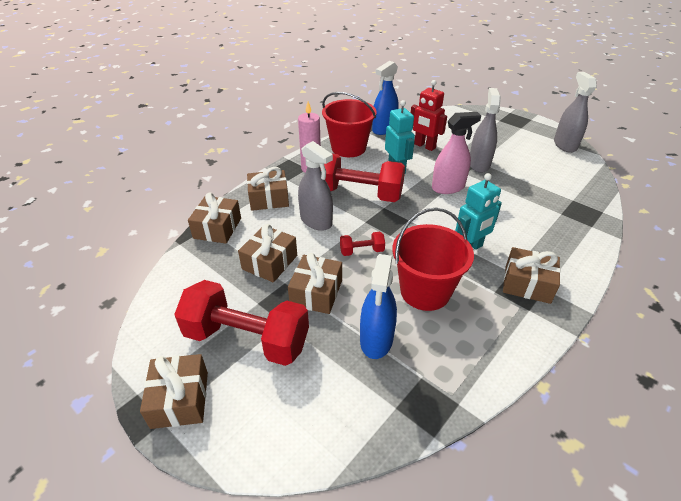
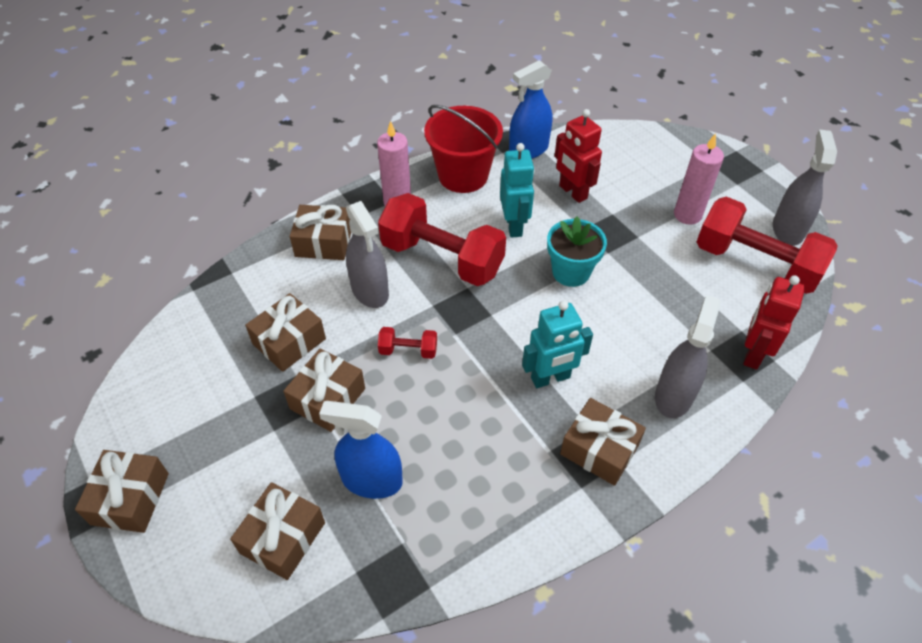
camera: 15 degrees right, 10 degrees up
red dumbbell [174,280,309,366] -> red dumbbell moved to [697,196,838,294]
brown gift [188,193,241,244] -> brown gift moved to [230,482,325,580]
blue spray bottle [360,254,397,359] -> blue spray bottle turned 75 degrees clockwise [319,401,403,499]
red bucket [392,208,474,311] -> none
pink spray bottle [432,112,481,194] -> turquoise flower pot [547,216,607,287]
grey spray bottle [470,88,501,173] -> grey spray bottle moved to [655,295,721,418]
none -> pink candle [674,133,724,225]
none -> red robot [743,275,805,370]

